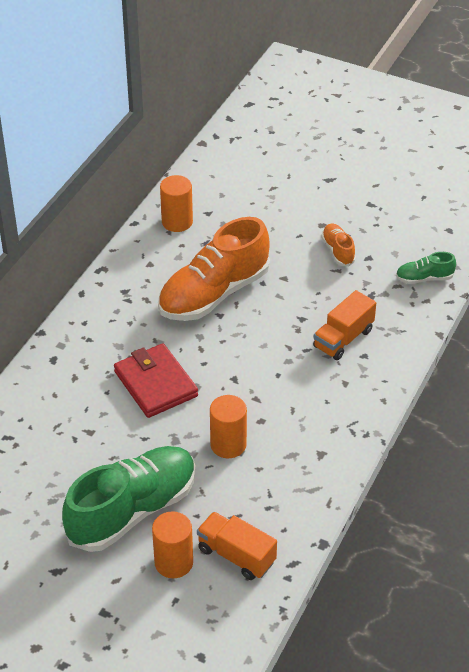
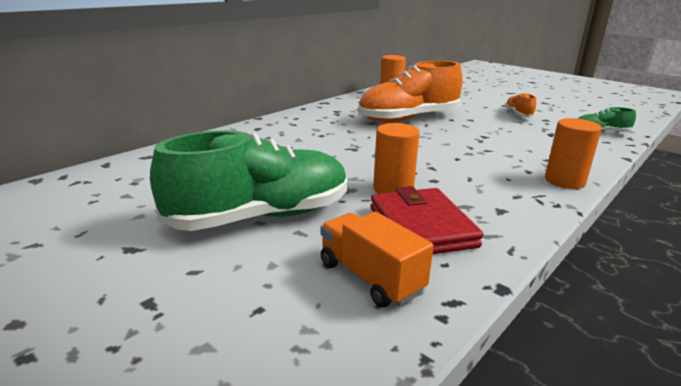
camera: 15 degrees right, 20 degrees down
red wallet [114,343,198,418] -> red wallet moved to [370,186,484,254]
orange cylinder [152,511,193,578] -> orange cylinder moved to [545,118,602,189]
orange truck [313,290,376,360] -> none

